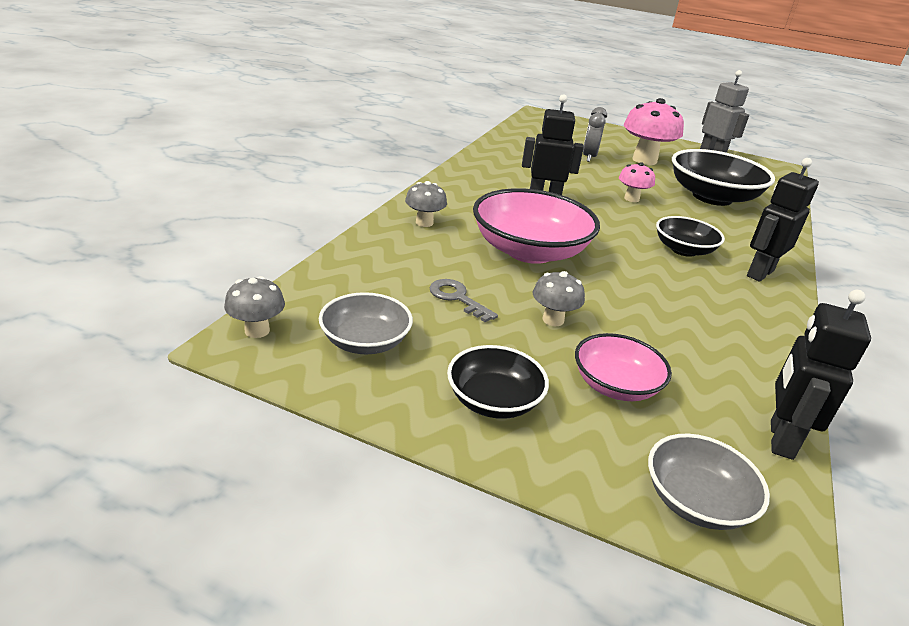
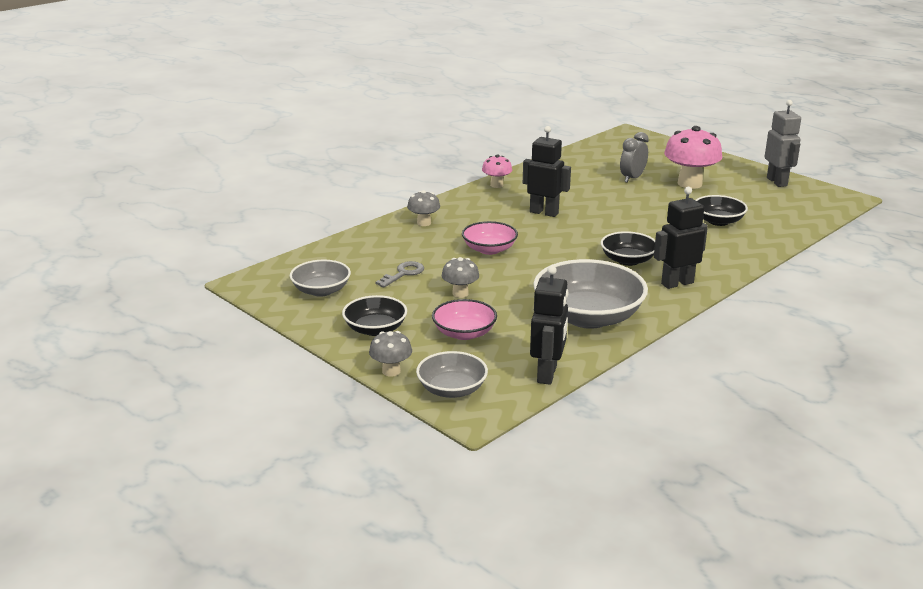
camera: 25 degrees right, 5 degrees down
grey mushroom [224,276,285,338] -> grey mushroom moved to [369,331,412,377]
grey key [430,279,498,322] -> grey key turned 60 degrees clockwise [375,261,424,288]
pink bowl [473,188,600,264] -> pink bowl [462,221,518,255], size x0.56
pink mushroom [619,162,655,202] -> pink mushroom moved to [482,154,512,188]
black bowl [672,149,775,206] -> black bowl [695,195,748,226], size x0.56
black robot [771,290,871,460] -> black robot turned 150 degrees clockwise [530,266,568,385]
none -> grey bowl [533,259,648,329]

